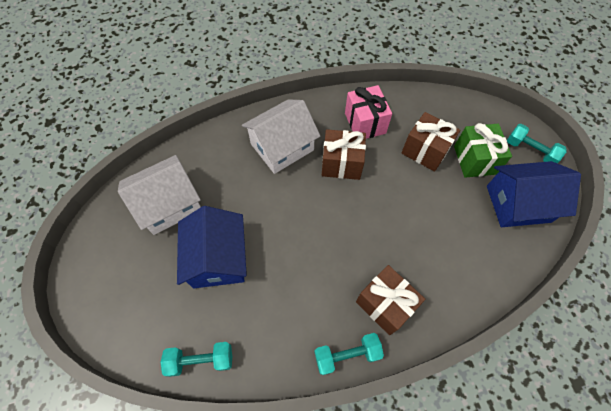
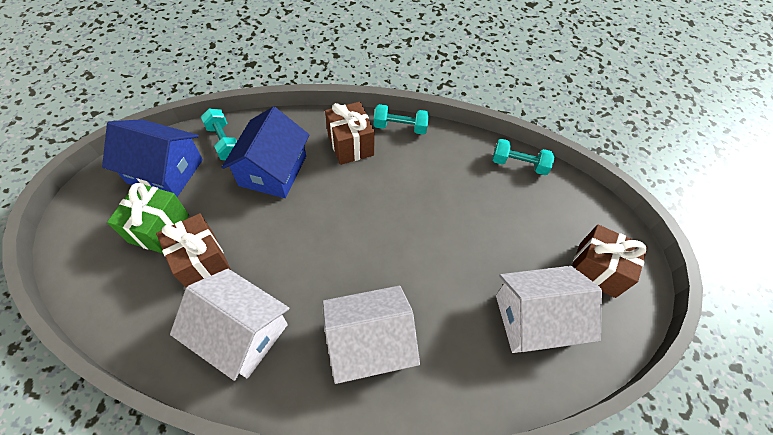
camera: 160 degrees left, 5 degrees down
blue house [177,206,247,288] -> blue house moved to [221,107,309,198]
brown gift [322,129,366,180] -> brown gift moved to [572,225,647,298]
pink gift [345,85,392,139] -> white house [170,269,290,381]
turquoise dumbbell [507,124,567,163] -> turquoise dumbbell moved to [201,109,237,160]

